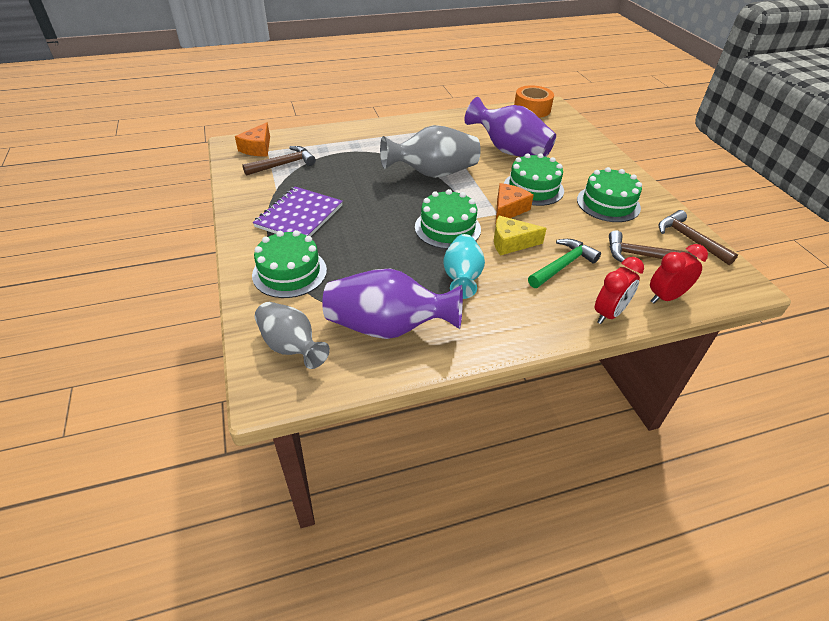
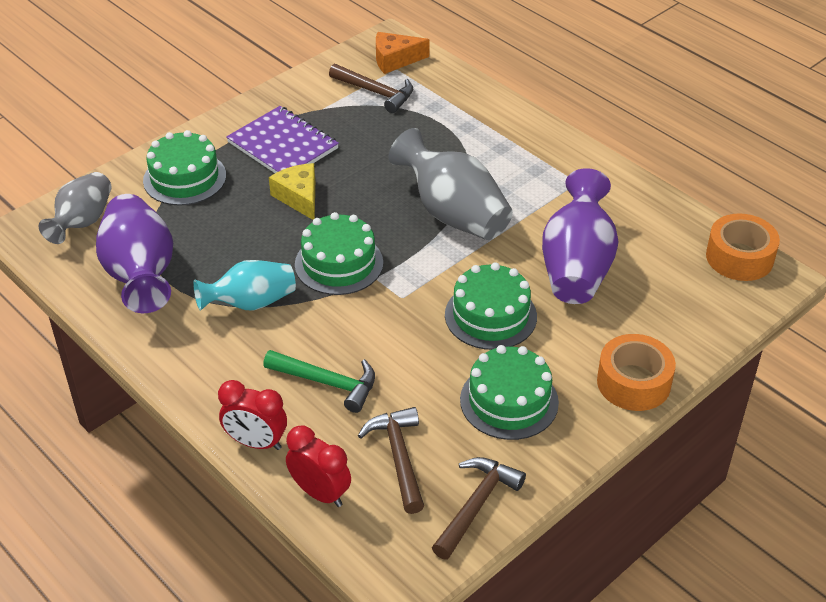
camera: 65 degrees right, 0 degrees up
purple notebook [253,187,343,236] -> purple notebook turned 45 degrees clockwise [226,106,339,173]
yellow cheese [494,216,547,256] -> yellow cheese moved to [269,163,315,220]
orange cheese [496,183,534,221] -> none
none -> orange tape [597,334,676,411]

